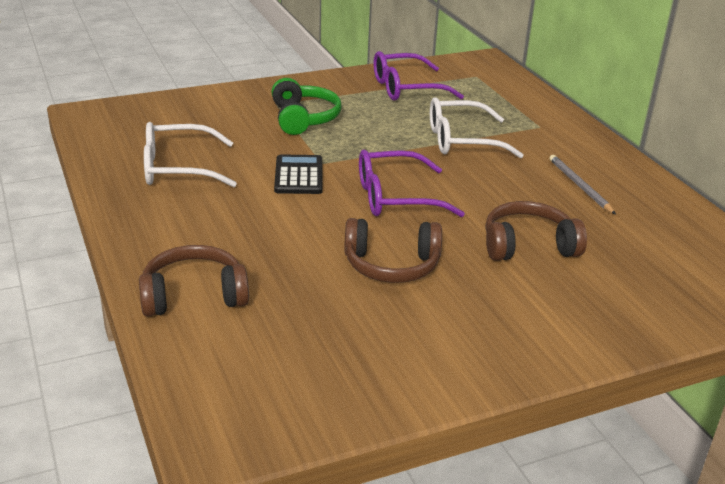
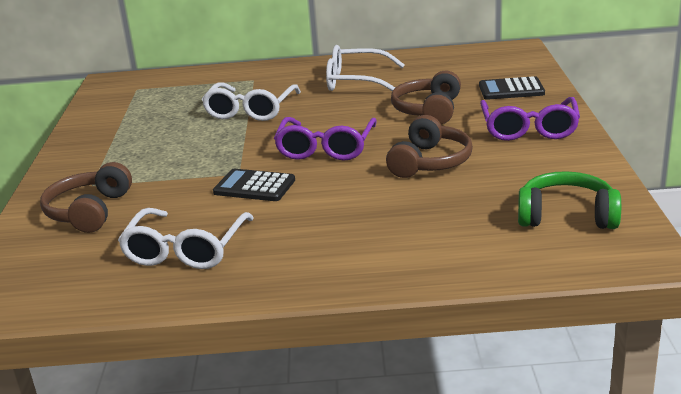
camera: 65 degrees left, 5 degrees down
brown headphones [139,245,249,317] -> brown headphones moved to [40,162,132,233]
green headphones [271,78,342,135] -> green headphones moved to [518,171,621,229]
purple glasses [374,51,464,101] -> purple glasses moved to [480,97,580,141]
grey pencil [549,155,616,215] -> white glasses [326,45,405,91]
none -> black calculator [479,76,545,100]

